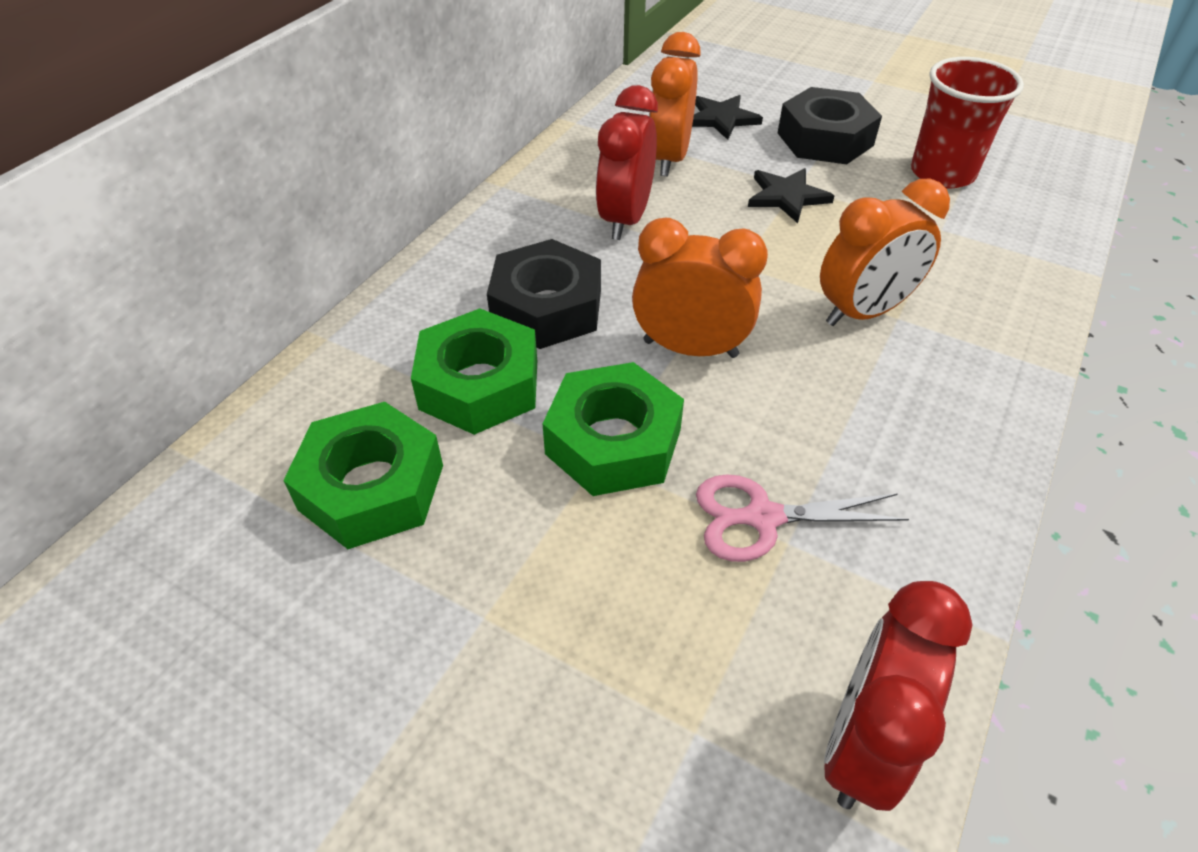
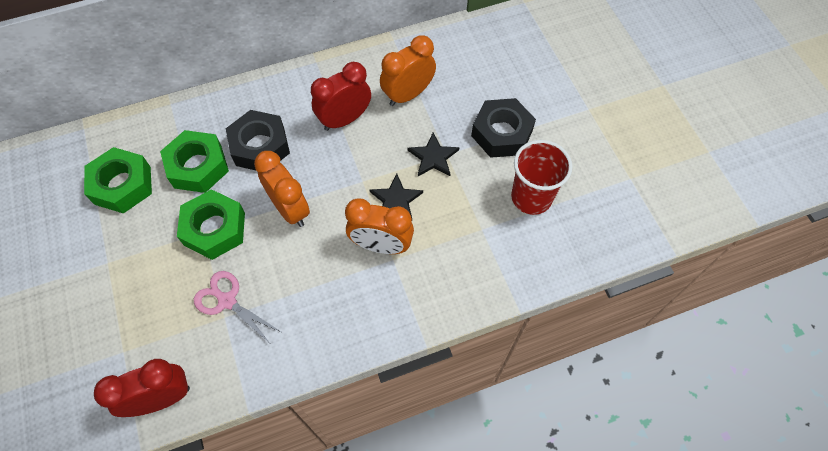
camera: 40 degrees right, 15 degrees up
black star [692,95,763,140] -> black star moved to [370,174,423,218]

